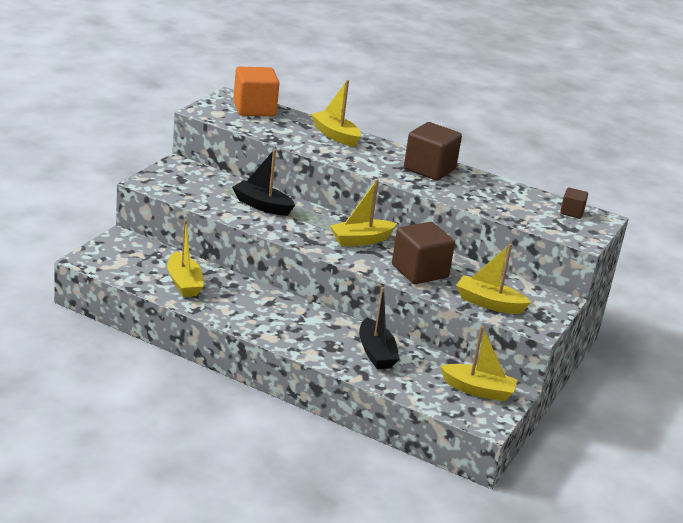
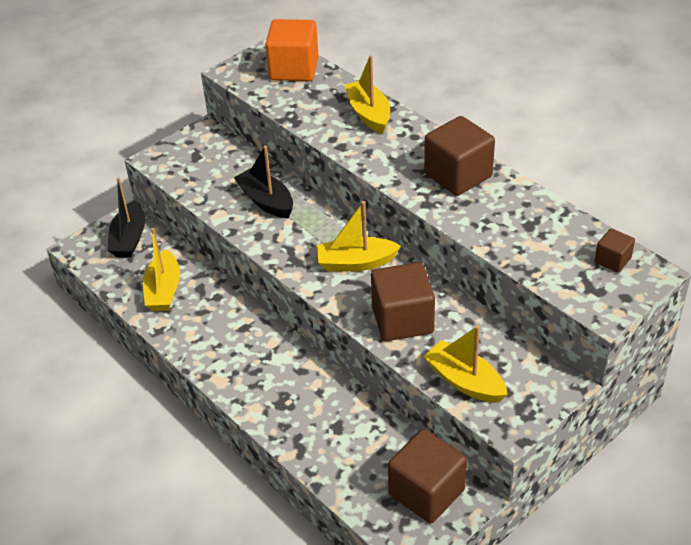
camera: 25 degrees right, 15 degrees up
black boat [359,287,399,369] -> black boat moved to [108,177,145,258]
yellow boat [440,326,518,402] -> brown cube [388,429,467,523]

